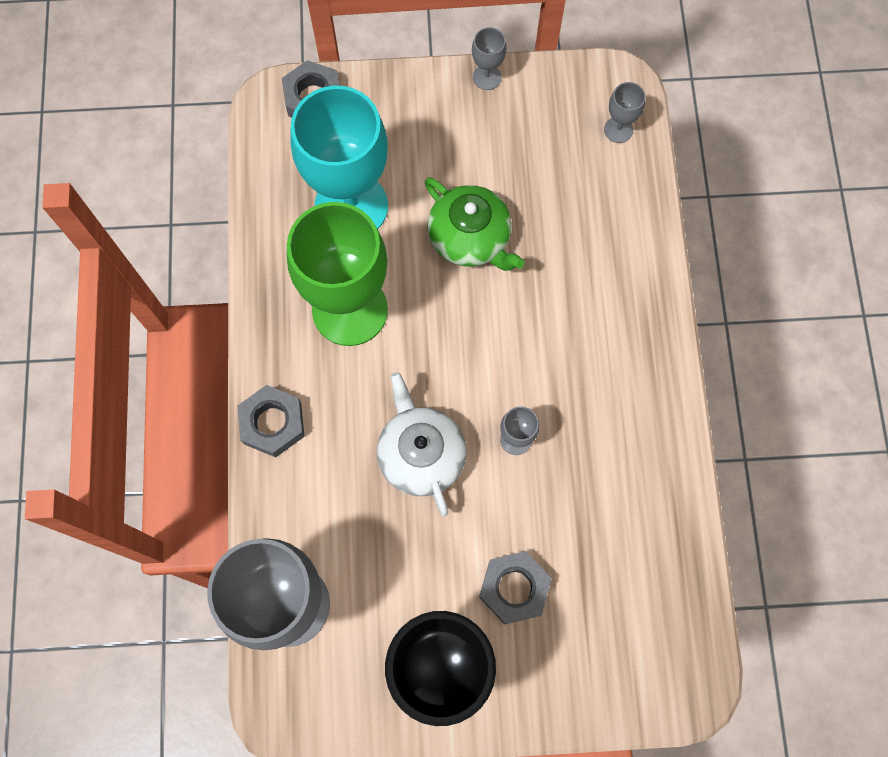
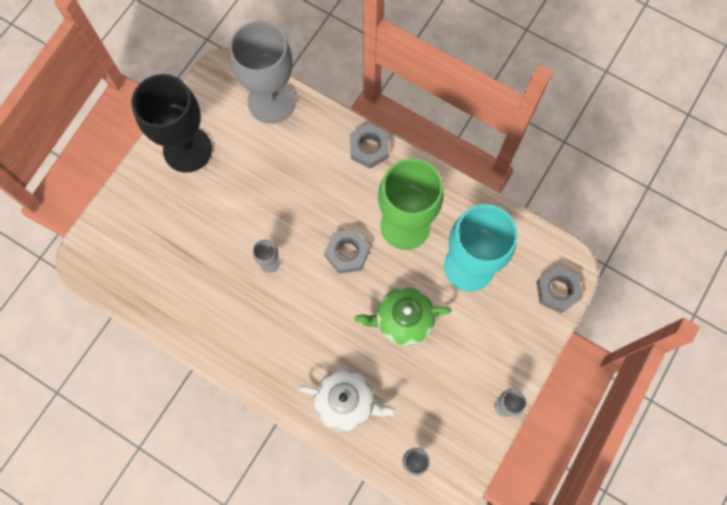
camera: 125 degrees right, 0 degrees up
white teapot [377,372,467,517] -> white teapot moved to [298,369,397,432]
grey nut [479,551,552,625] -> grey nut moved to [324,229,370,274]

